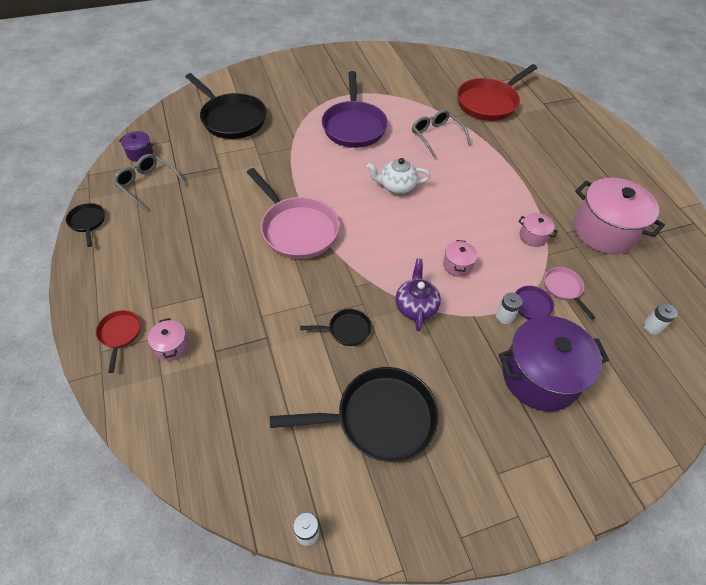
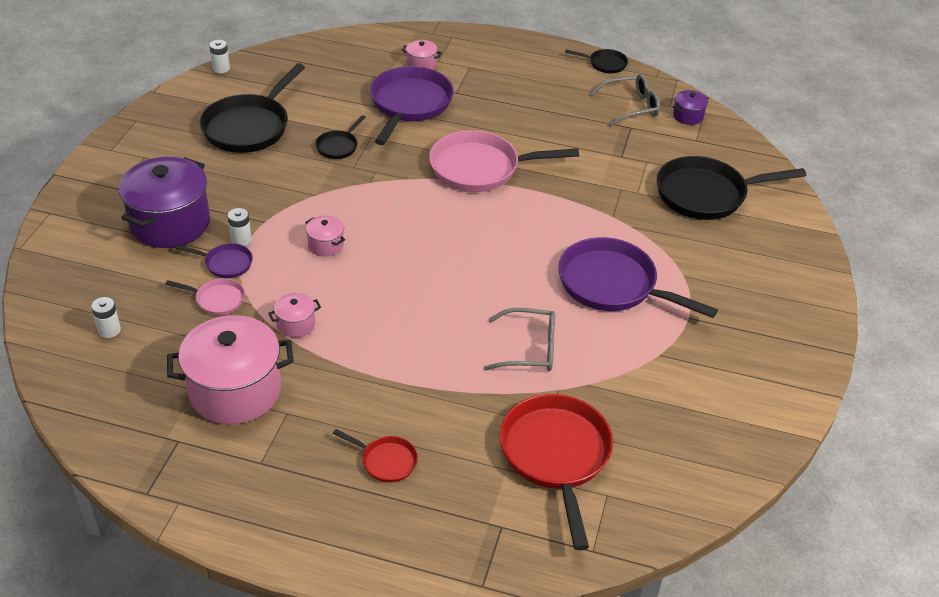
camera: 125 degrees right, 10 degrees down
red pan [96,310,140,373] -> red pan moved to [333,429,418,483]
white teapot [367,158,431,194] -> none
purple teapot [395,259,441,331] -> none
none -> purple pan [370,66,454,145]

